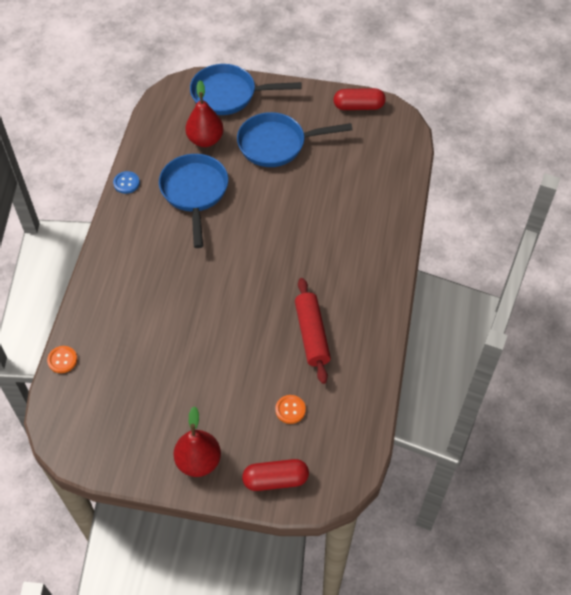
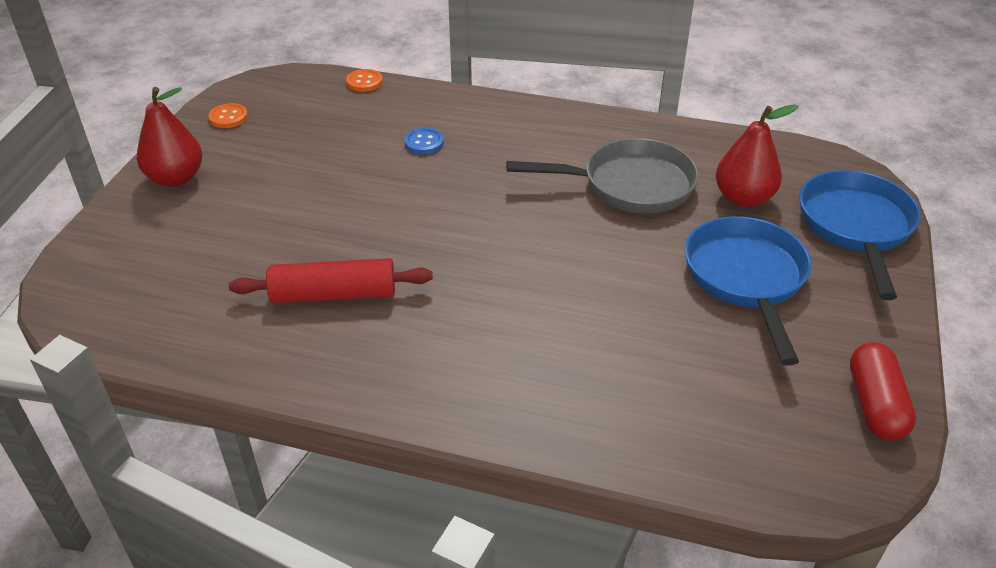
camera: 95 degrees right, 15 degrees down
blue button [113,171,140,194] -> blue button moved to [404,128,444,154]
blue pan [159,154,228,248] -> grey pan [507,138,699,214]
red capsule [242,459,309,491] -> none
orange button [275,395,306,424] -> orange button moved to [208,103,248,128]

